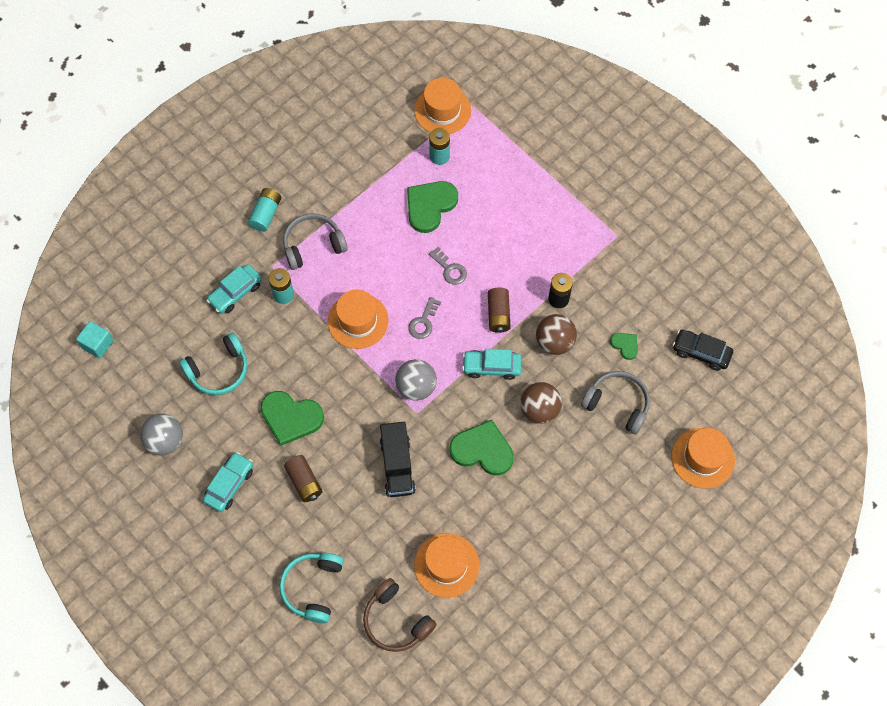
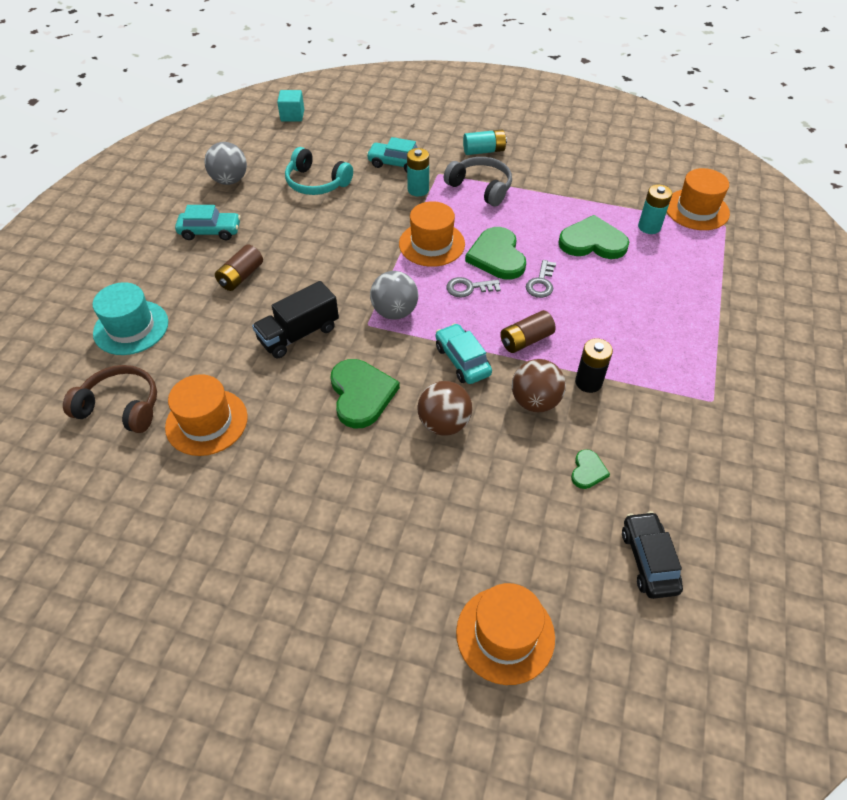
camera: 60 degrees right, 15 degrees down
green heart [260,391,324,446] -> green heart moved to [465,227,526,280]
turquoise headphones [279,553,344,623] -> turquoise hat [93,282,168,355]
brown headphones [363,578,437,652] -> brown headphones turned 90 degrees clockwise [63,365,157,433]
grey headphones [581,371,650,434] -> none

